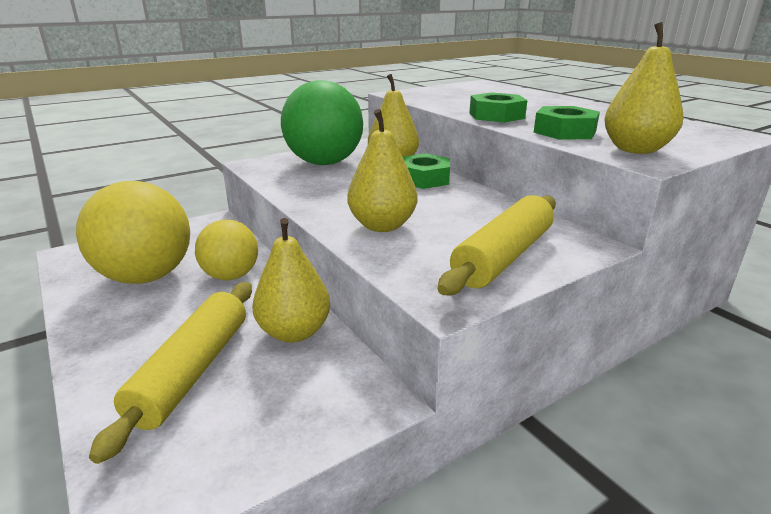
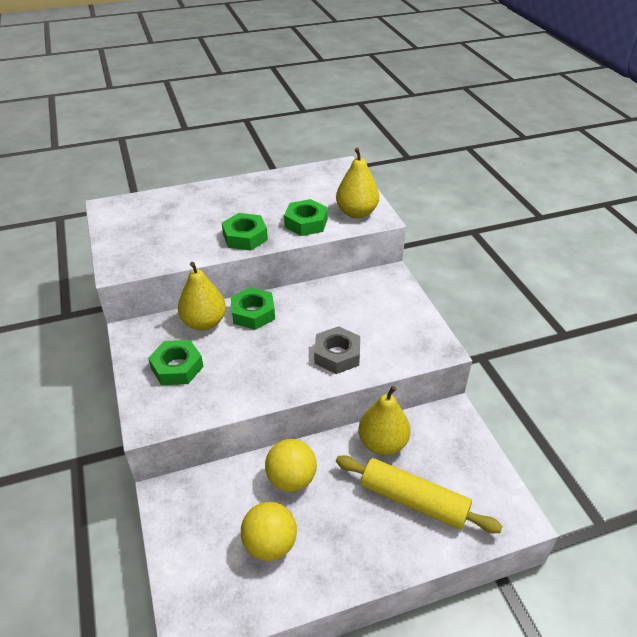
camera: 75 degrees left, 15 degrees up
yellow ball [76,181,190,284] -> yellow ball [241,502,297,561], size x0.61
green ball [281,80,363,165] -> green nut [148,340,204,385]
yellow pear [347,109,417,232] -> grey nut [314,326,360,374]
yellow rolling pin [438,195,556,296] -> none

